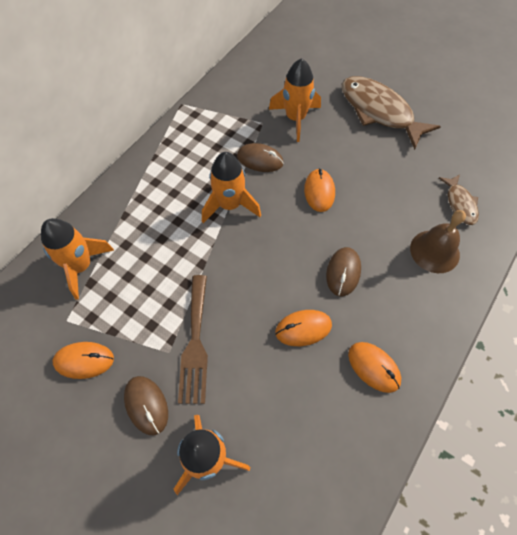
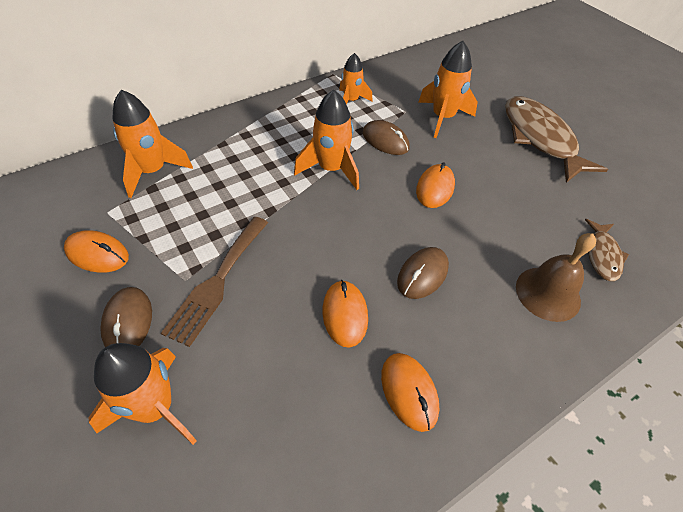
camera: 20 degrees right, 10 degrees down
orange mouse [275,310,332,346] -> orange mouse turned 75 degrees clockwise [323,280,368,348]
none -> orange rocket [339,53,373,104]

